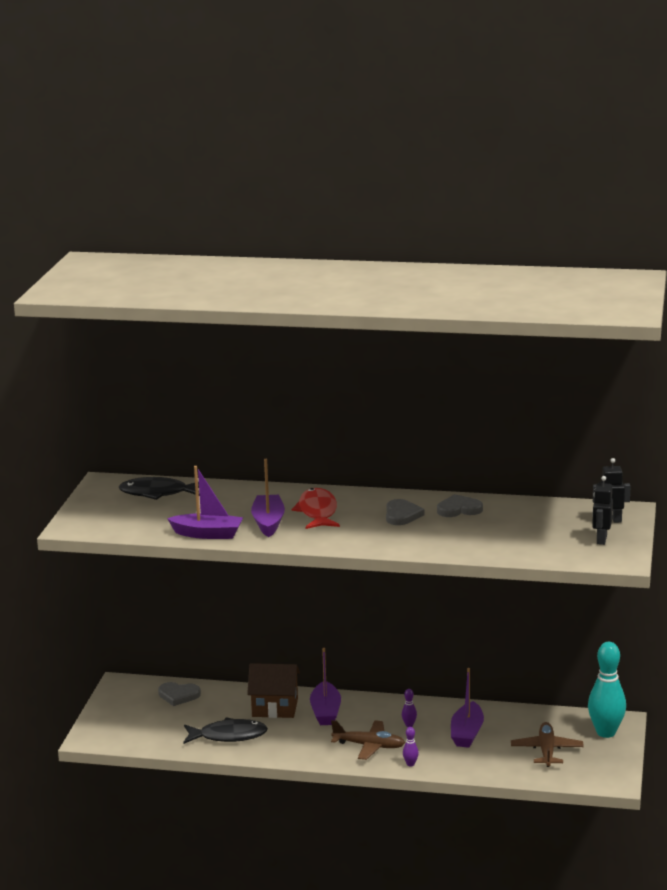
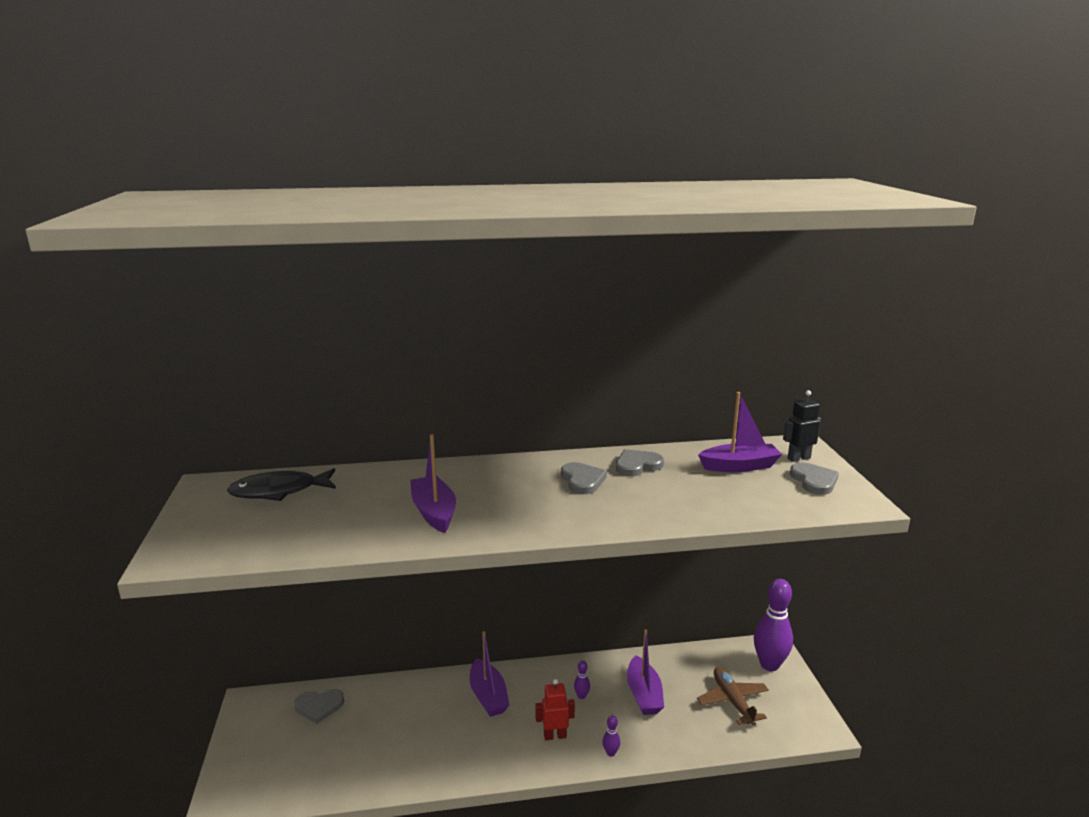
camera: 20 degrees left, 0 degrees up
purple boat [167,466,243,539] -> purple boat moved to [698,392,782,472]
black fish [184,717,268,744] -> none
brown house [247,663,300,718] -> none
red fish [291,488,340,529] -> none
brown plane [331,720,405,760] -> red robot [535,679,575,740]
turquoise bowling pin [588,642,626,738] -> purple bowling pin [754,579,793,671]
black robot [592,476,613,545] -> grey heart [790,462,839,495]

